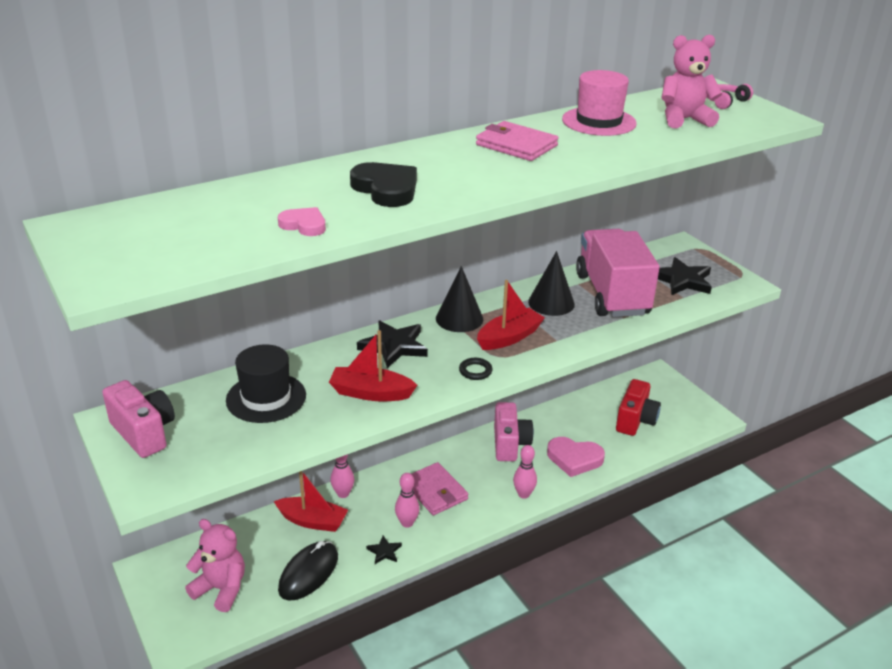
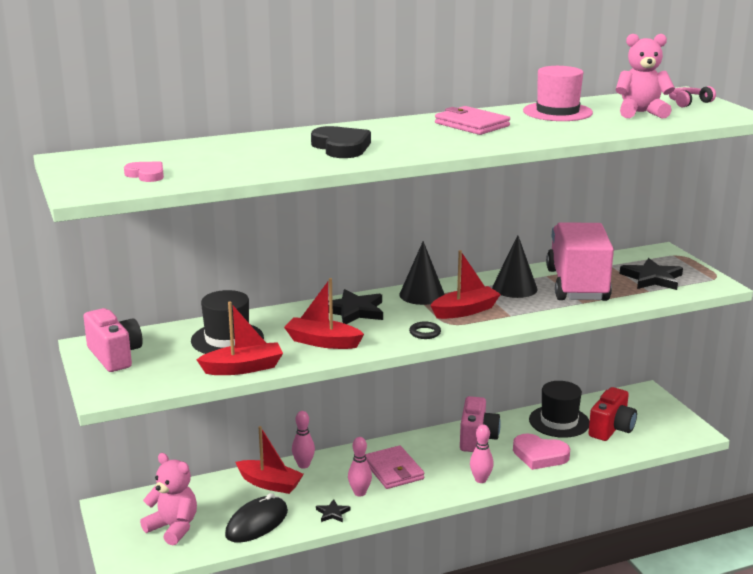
camera: 10 degrees right, 10 degrees down
pink heart [278,207,326,236] -> pink heart moved to [124,161,164,182]
none -> red boat [196,302,283,375]
none -> black hat [529,381,590,438]

